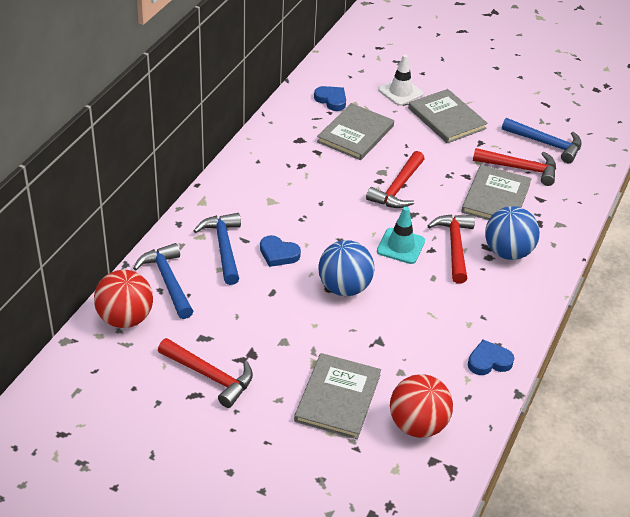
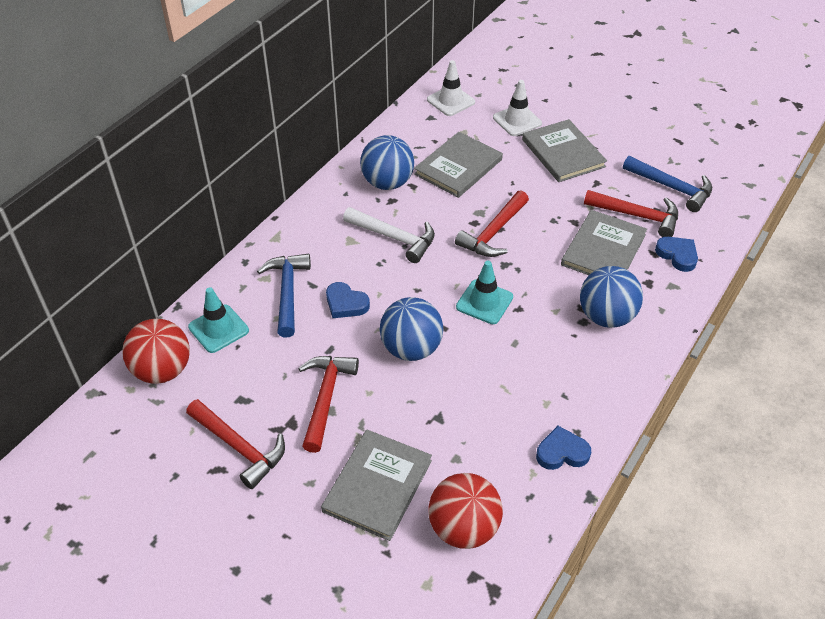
camera: 10 degrees right, 5 degrees up
blue hammer [133,243,193,319] -> turquoise traffic cone [188,287,249,353]
blue heart [314,86,346,111] -> blue heart moved to [655,237,698,272]
red hammer [428,214,475,284] -> red hammer moved to [298,356,359,453]
none -> white hammer [343,207,435,263]
none -> blue ball [360,135,414,190]
none -> white traffic cone [427,60,475,116]

